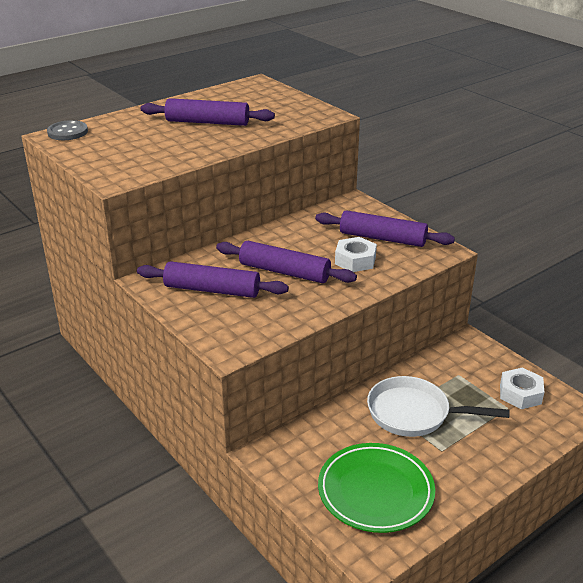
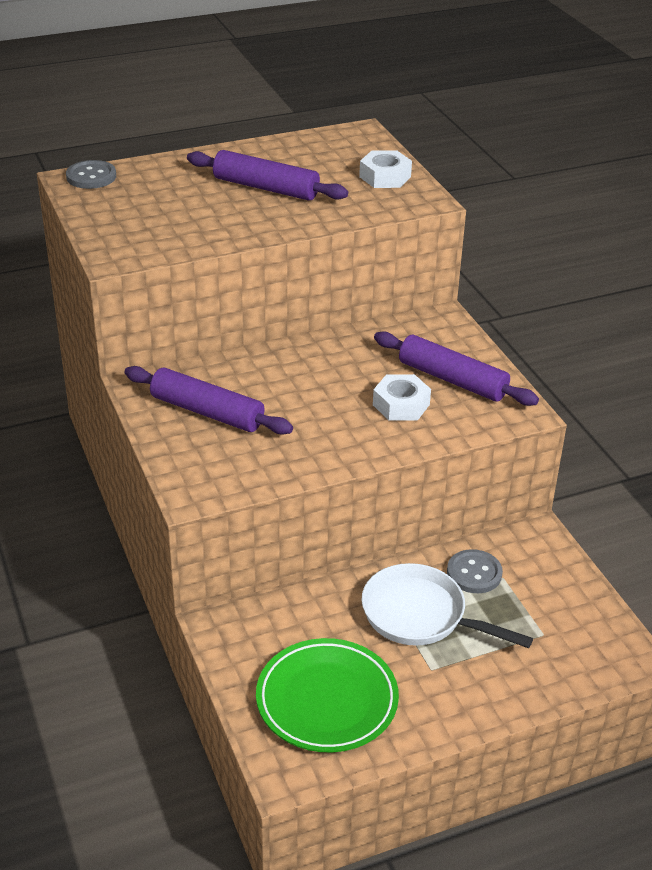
camera: 15 degrees right, 5 degrees up
purple rolling pin [216,241,357,283] -> none
white nut [500,368,544,409] -> white nut moved to [359,151,412,188]
none -> grey button [447,549,503,593]

